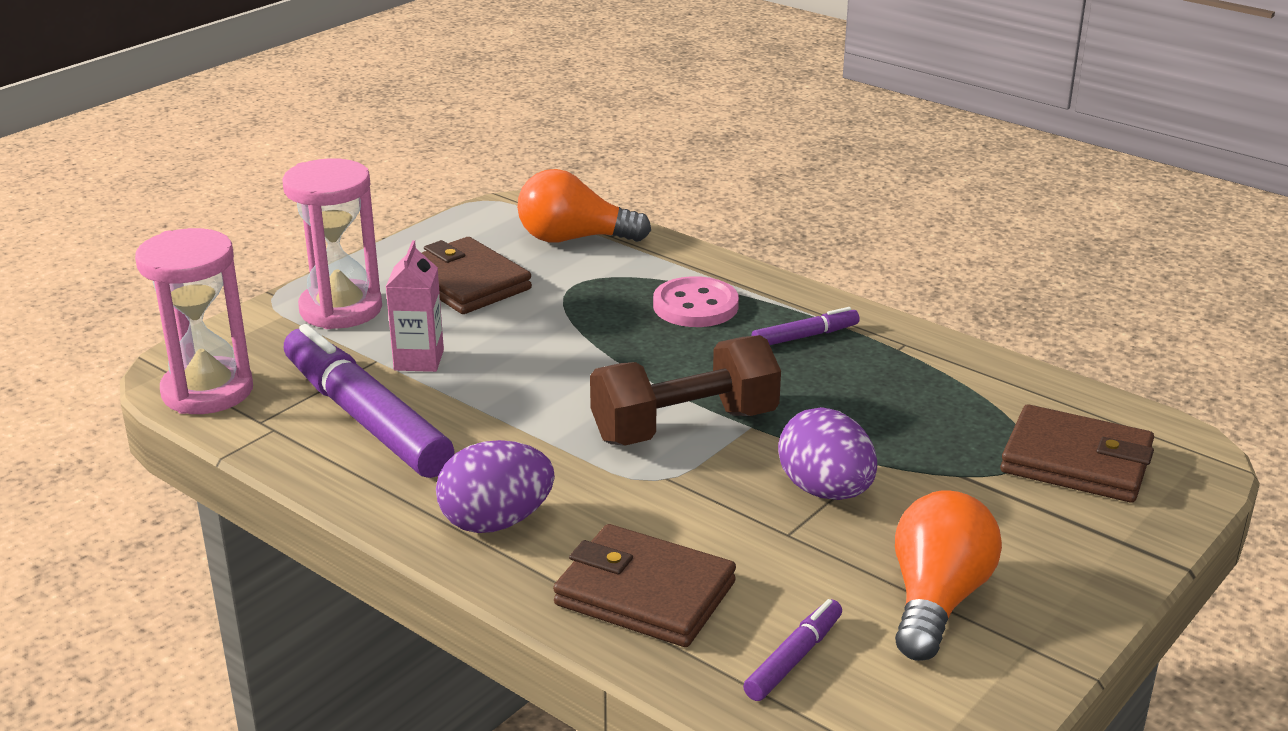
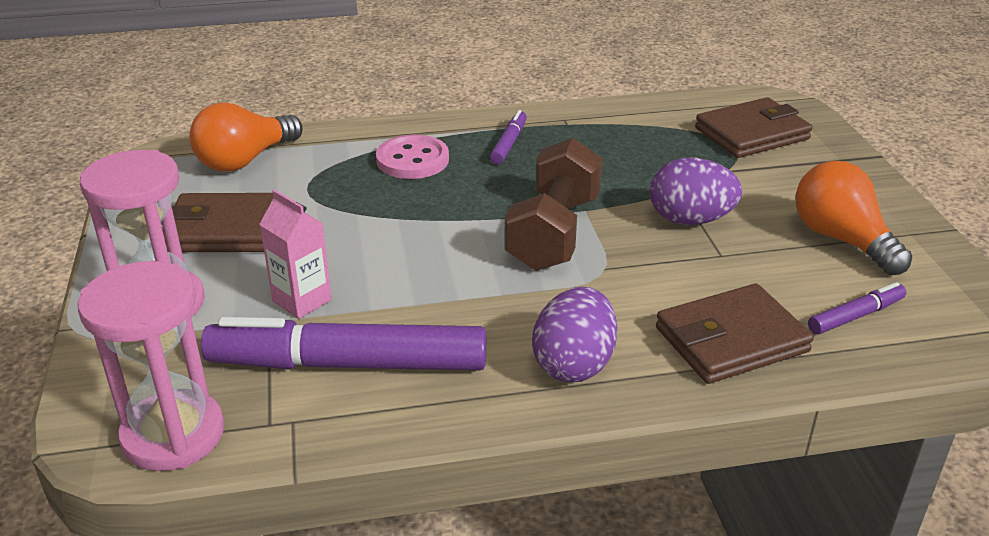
camera: 50 degrees left, 5 degrees up
purple marker [743,599,842,701] -> purple marker turned 75 degrees clockwise [808,282,906,334]

